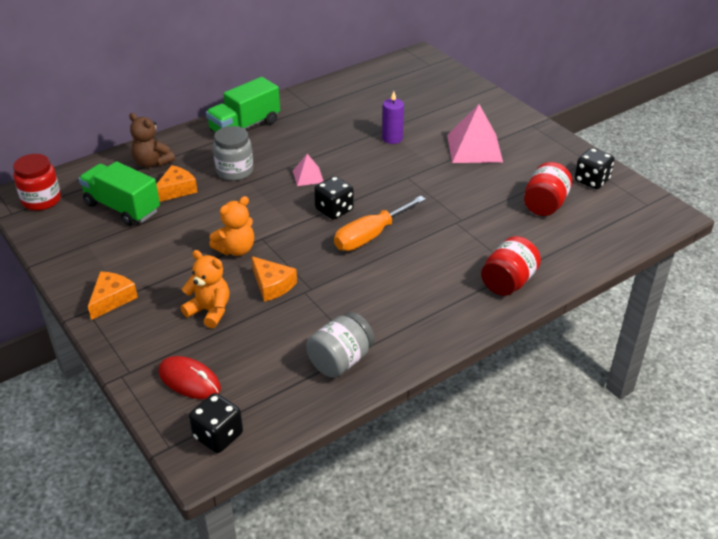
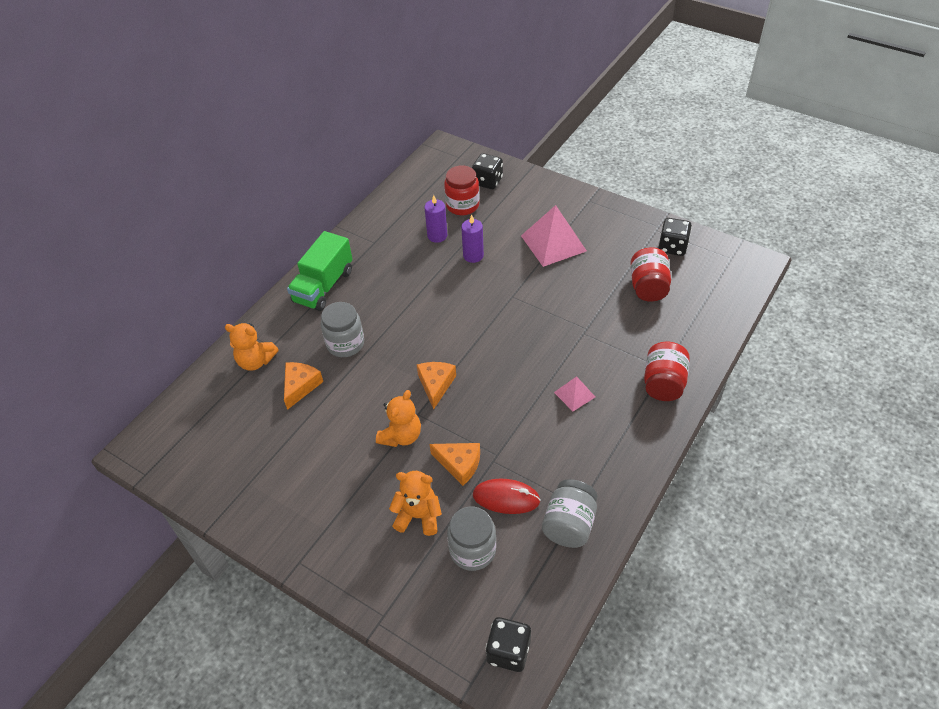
camera: 20 degrees left, 10 degrees up
red jar [13,154,61,211] -> red jar moved to [444,165,479,215]
green truck [78,161,160,226] -> none
orange cheese [88,271,138,320] -> orange cheese moved to [417,362,456,410]
brown teddy bear [129,113,175,168] -> orange teddy bear [225,323,279,371]
red mouse [158,356,221,399] -> red mouse moved to [473,479,541,514]
pink pyramid [293,154,323,186] -> pink pyramid moved to [554,376,595,411]
black dice [314,176,354,220] -> black dice moved to [472,153,503,189]
orange screwdriver [334,196,426,251] -> none
none -> purple candle [424,195,447,243]
none -> grey jar [447,507,496,571]

